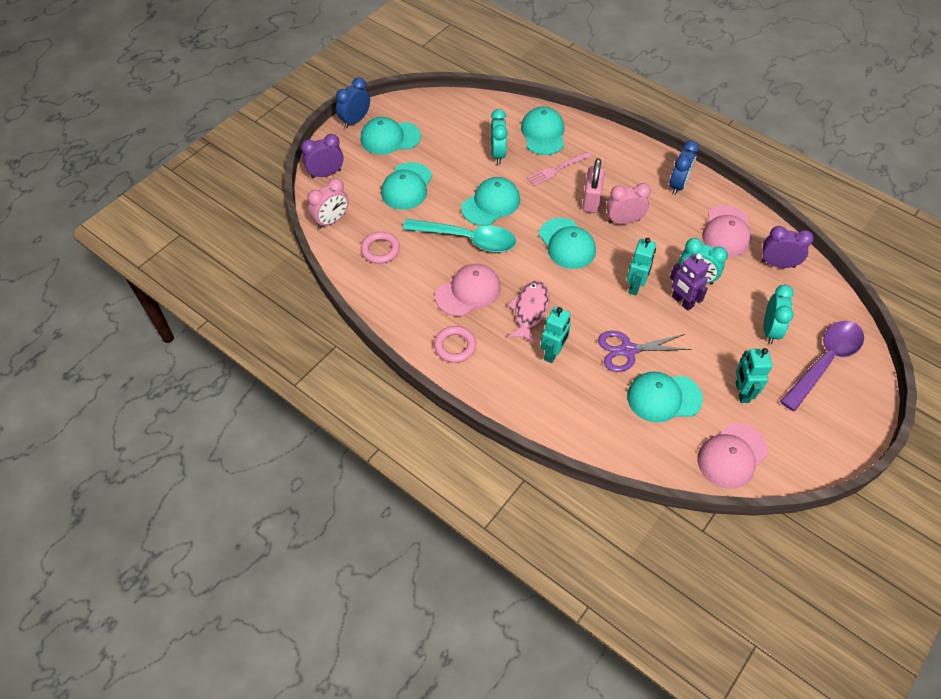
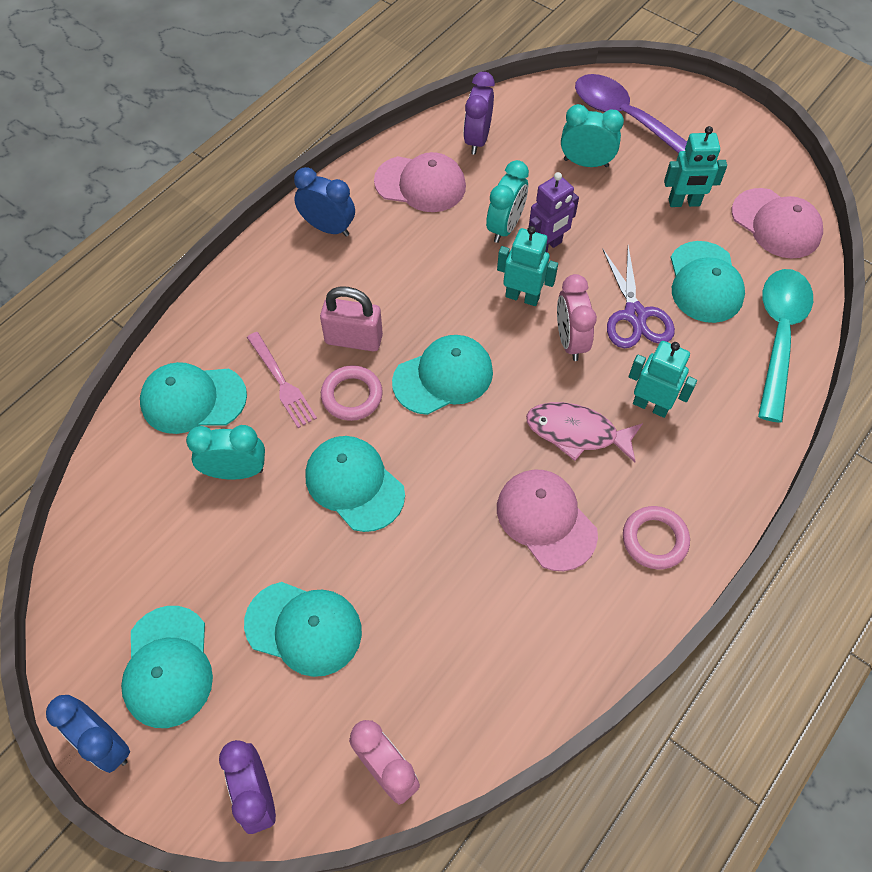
camera: 90 degrees left, 5 degrees up
pink ring [361,232,400,264] -> pink ring moved to [321,365,383,421]
turquoise spoon [403,219,516,252] -> turquoise spoon moved to [758,269,813,423]
pink clock [606,183,651,224] -> pink clock moved to [557,274,597,361]

